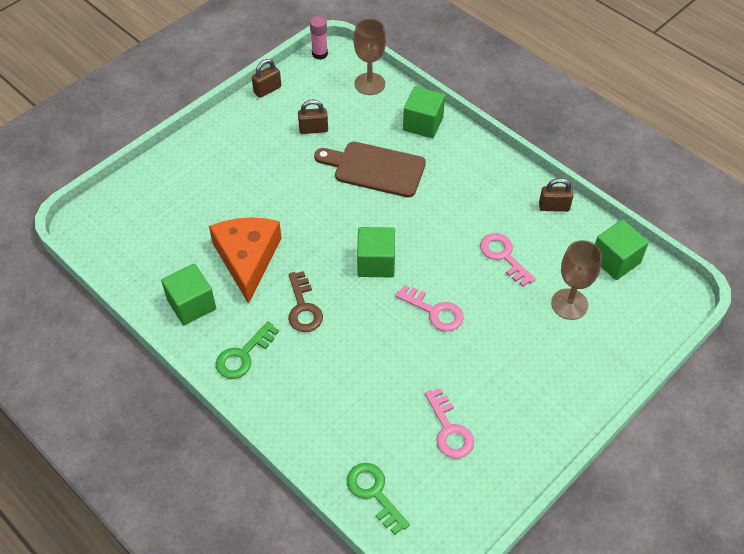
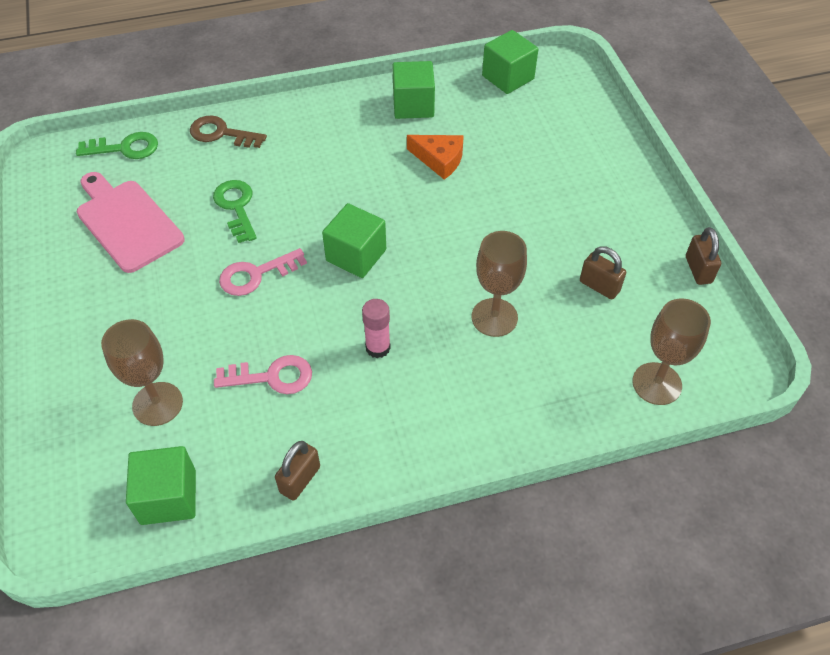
camera: 120 degrees right, 0 degrees up
orange cheese [209,217,282,304] -> orange cheese [407,135,464,180], size x0.59
green key [216,321,279,379] -> green key moved to [213,180,257,243]
brown key [288,271,323,332] -> brown key moved to [190,115,267,148]
brown padlock [298,100,328,134] -> brown padlock turned 75 degrees counterclockwise [580,246,626,300]
pink glue stick [310,16,328,60] -> pink glue stick moved to [362,299,391,358]
brown cutting board [314,142,426,197] -> brown goblet [472,231,527,337]
green cube [403,86,445,138] -> green cube moved to [482,30,538,94]
pink key [425,388,474,458] -> pink cutting board [77,172,185,273]

